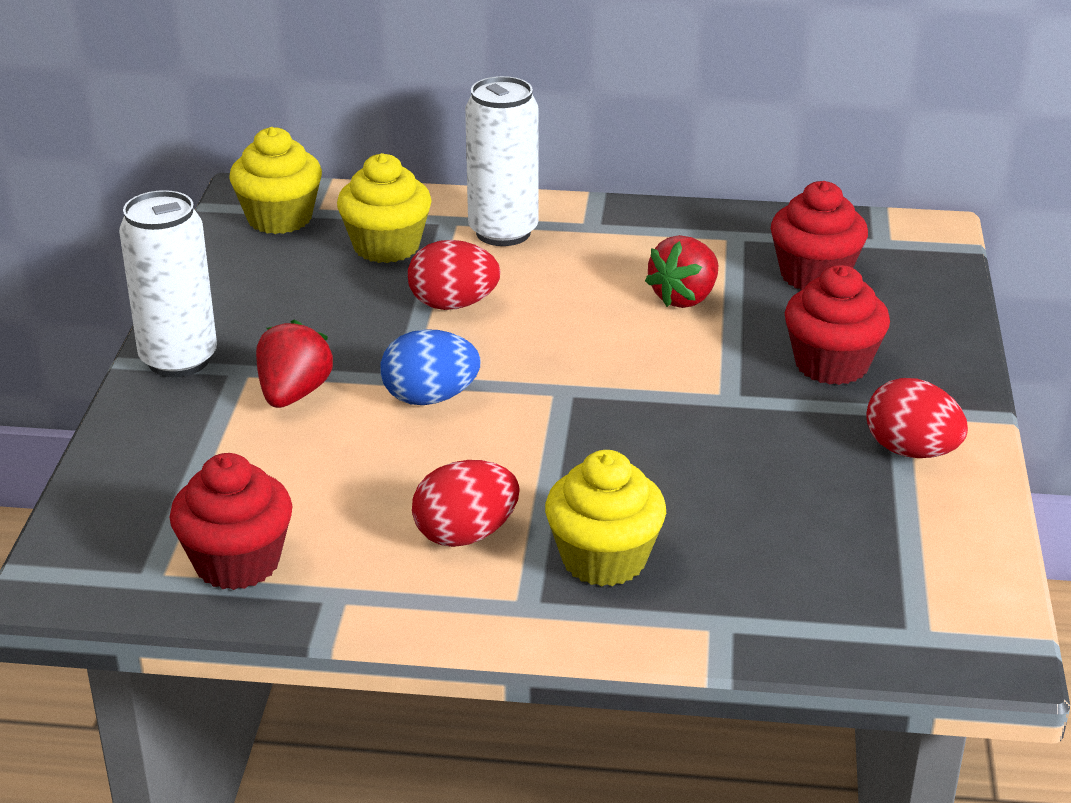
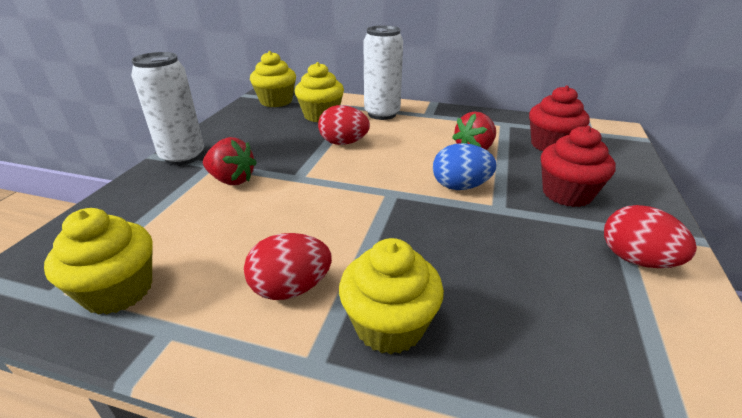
camera: 10 degrees right, 0 degrees up
red cupcake [170,453,292,590] -> yellow cupcake [44,208,153,315]
red strawberry [256,320,333,408] -> red strawberry turned 90 degrees clockwise [203,137,257,185]
blue egg [380,329,481,405] -> blue egg moved to [433,143,496,190]

